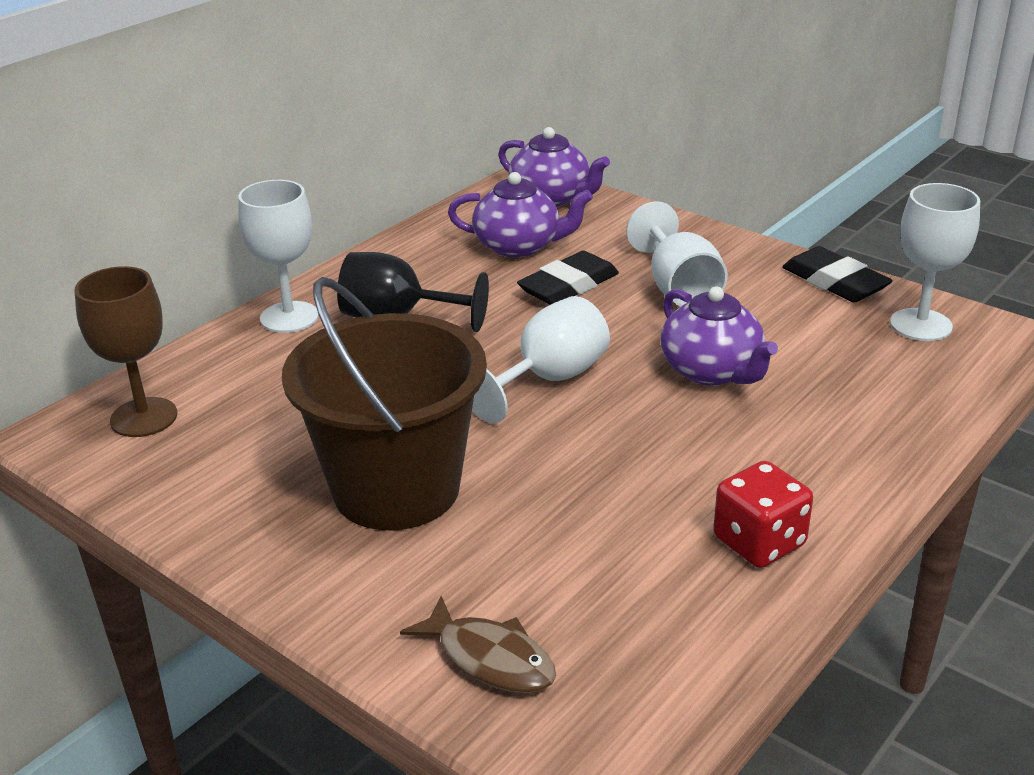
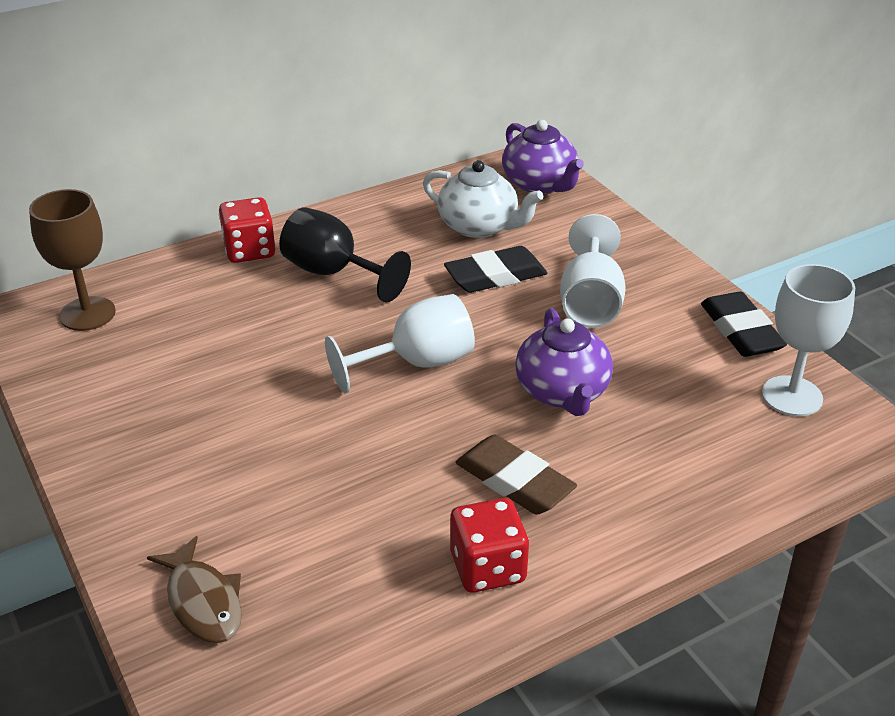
camera: 20 degrees right, 5 degrees up
white goblet [238,180,319,333] -> red dice [219,197,276,263]
brown bucket [282,277,487,531] -> none
purple teapot [448,172,593,258] -> white teapot [423,160,543,238]
none -> brown eraser [456,435,577,515]

